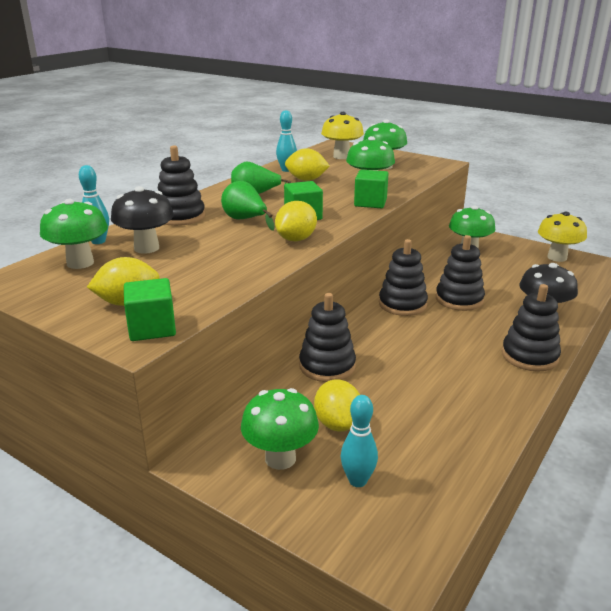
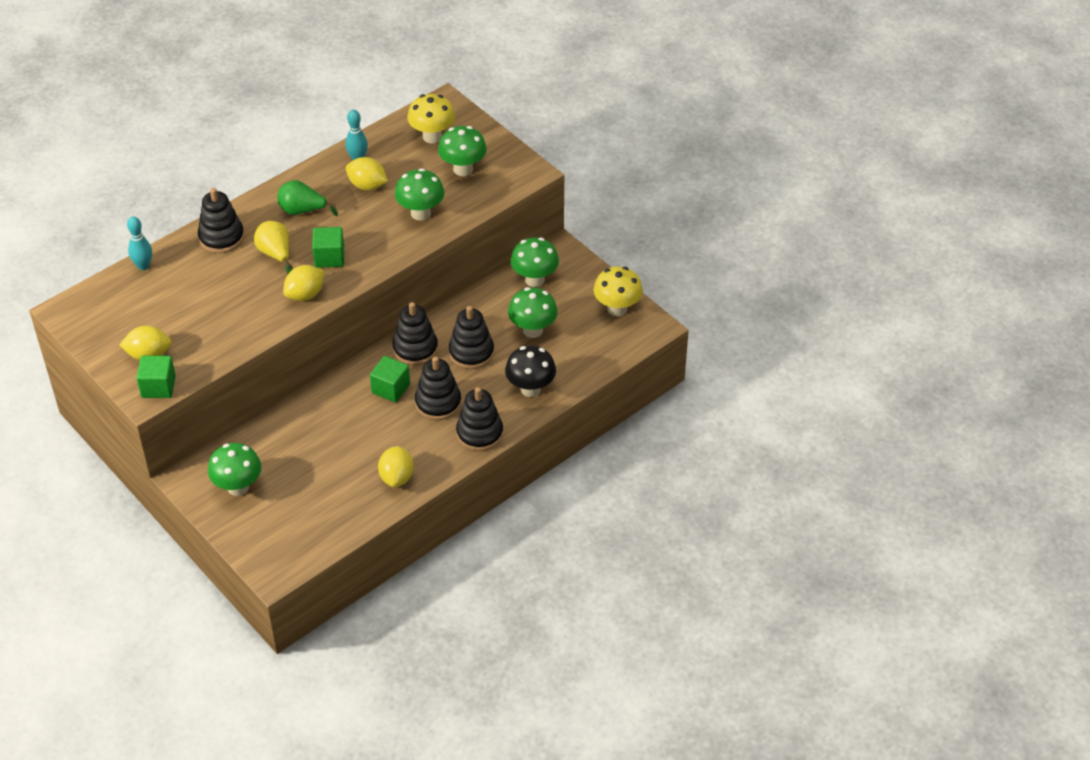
camera: 15 degrees right, 20 degrees up
green mushroom [40,199,108,269] -> green mushroom moved to [508,287,558,338]
black mushroom [111,186,174,254] -> none
green pear [221,181,275,231] -> yellow pear [254,221,293,274]
black stacking toy [299,293,356,382] -> black stacking toy moved to [415,356,461,420]
yellow lemon [314,379,360,432] -> yellow lemon moved to [378,446,414,487]
turquoise bowling pin [340,395,378,487] -> none
green cube [354,170,389,208] -> green cube moved to [370,356,410,402]

